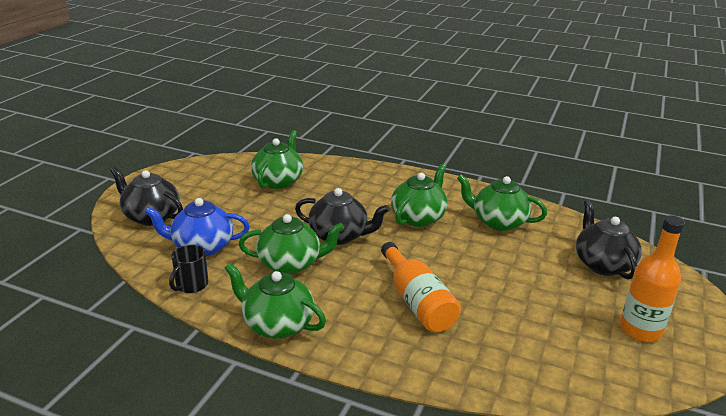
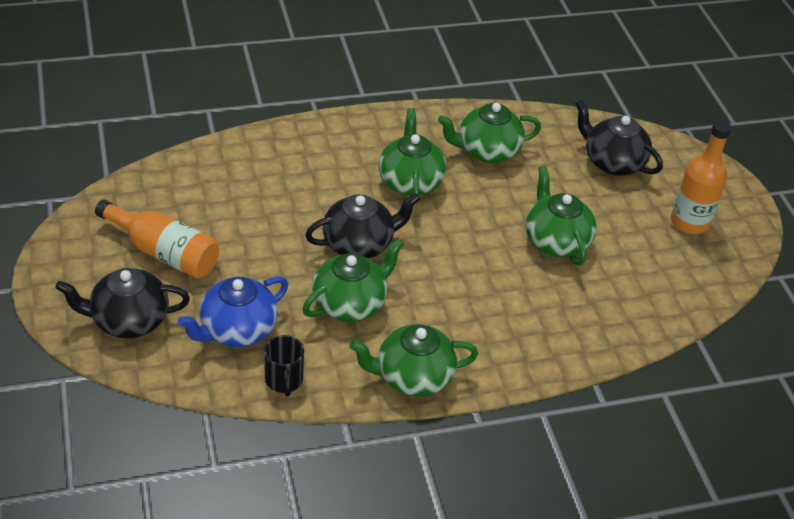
camera: 40 degrees left, 15 degrees up
green teapot [251,130,303,189] -> green teapot moved to [526,166,597,265]
orange bottle [381,242,461,332] -> orange bottle moved to [95,199,219,278]

